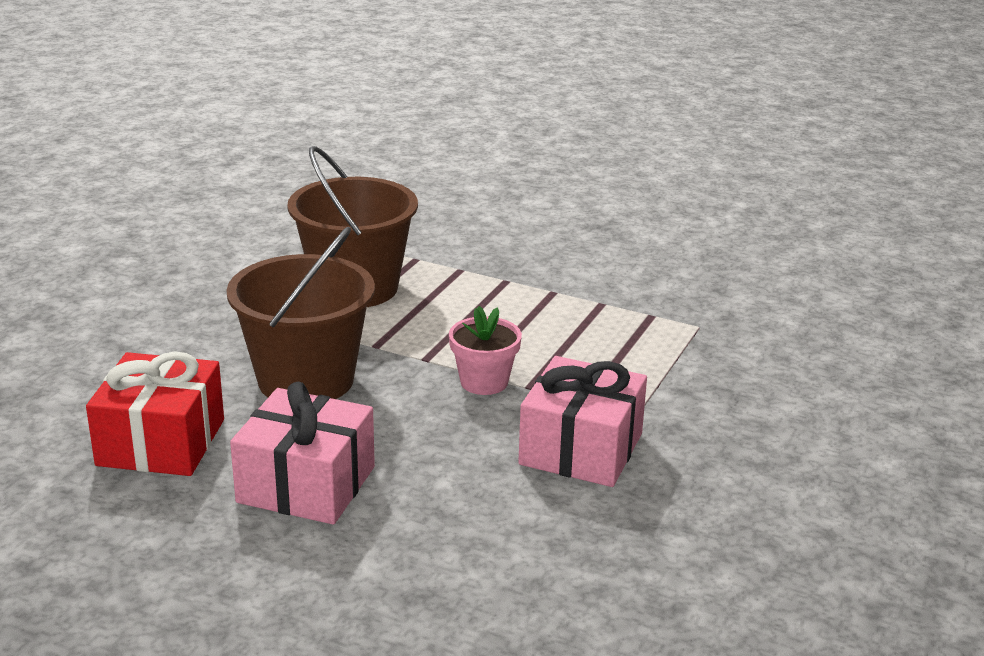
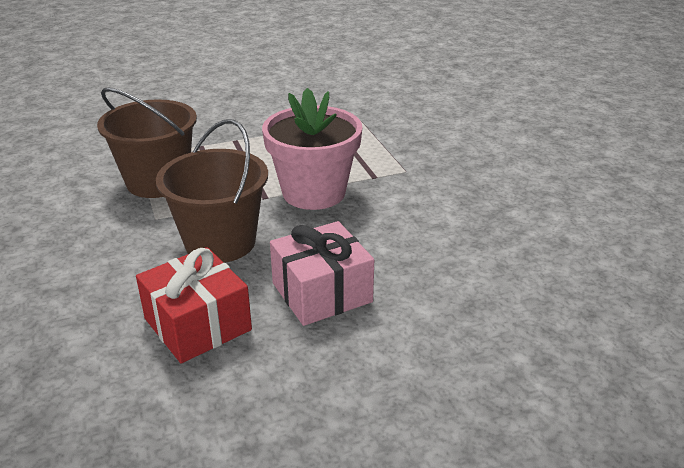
camera: 45 degrees left, 5 degrees up
pink flower pot [449,306,522,395] -> pink flower pot [262,88,363,210], size x1.98
pink gift [518,356,647,487] -> none

